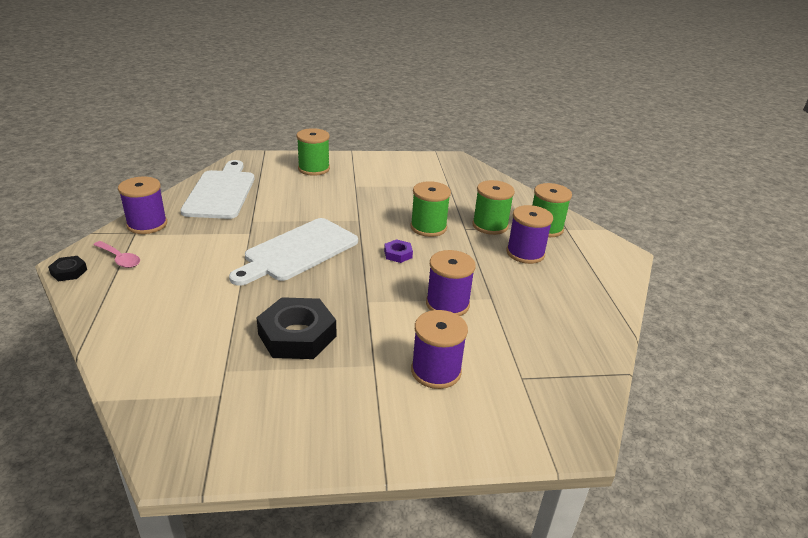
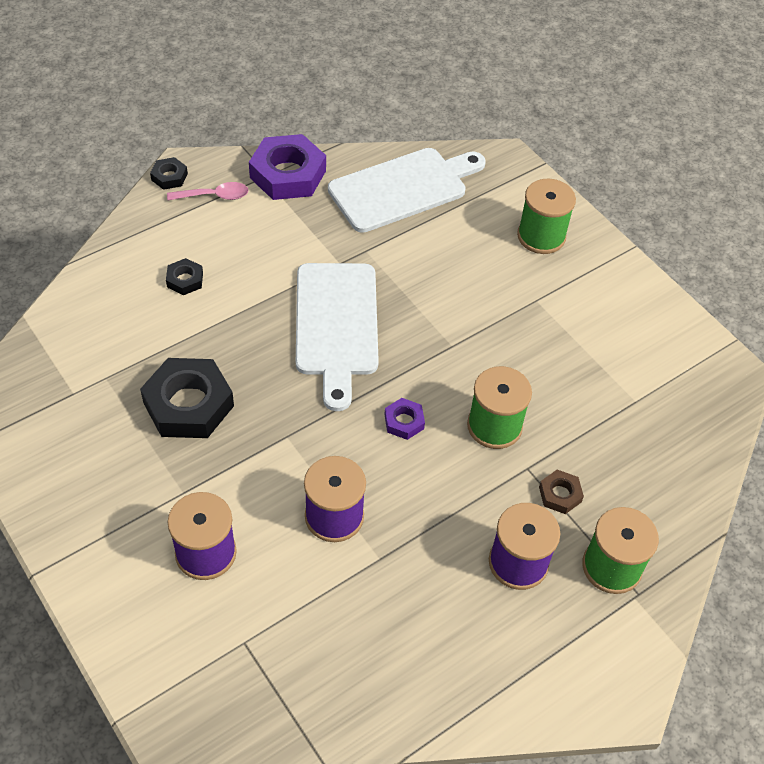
camera: 60 degrees right, 20 degrees up
pink spoon [93,241,140,268] -> pink spoon turned 105 degrees counterclockwise [167,182,249,201]
purple spool [118,176,167,234] -> purple nut [249,134,326,200]
white cutting board [229,218,358,286] -> white cutting board turned 105 degrees counterclockwise [296,263,379,411]
green spool [472,180,515,235] -> brown nut [539,470,584,514]
none -> black nut [166,258,203,295]

